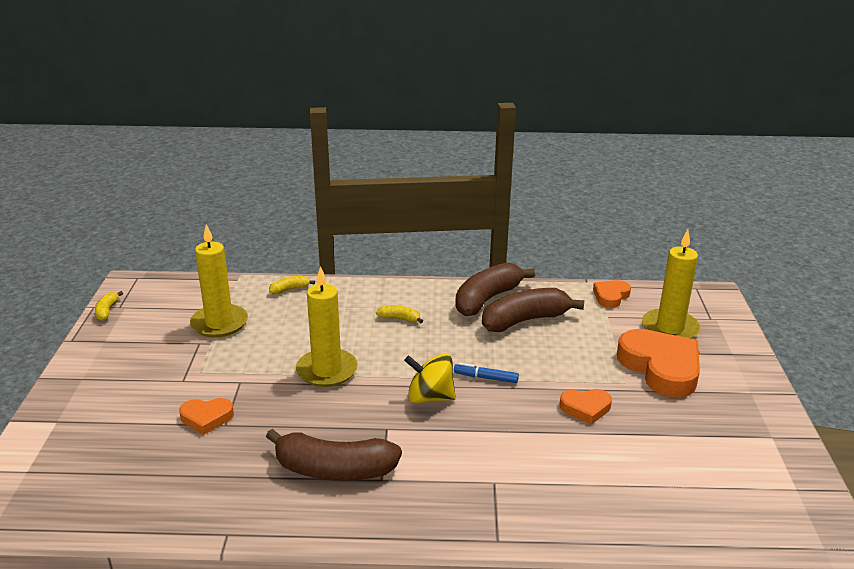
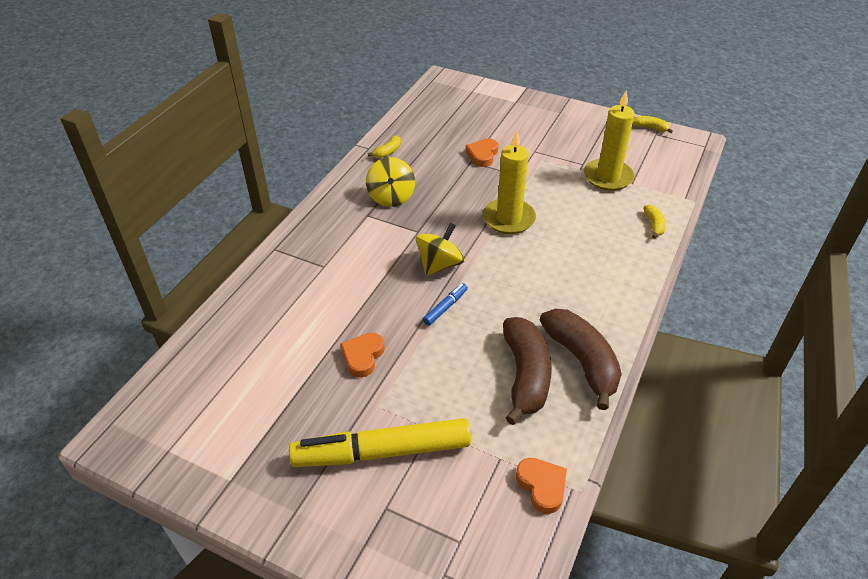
camera: 115 degrees right, 15 degrees up
brown banana [266,429,402,481] -> yellow spinning top [366,157,415,207]
yellow banana [376,305,423,323] -> yellow banana moved to [368,135,401,158]
orange heart [617,329,700,398] -> yellow marker [289,418,471,467]
yellow candle [642,230,700,339] -> none

